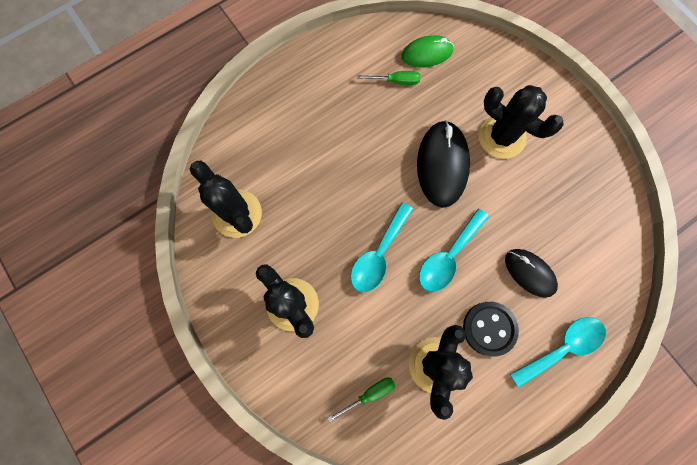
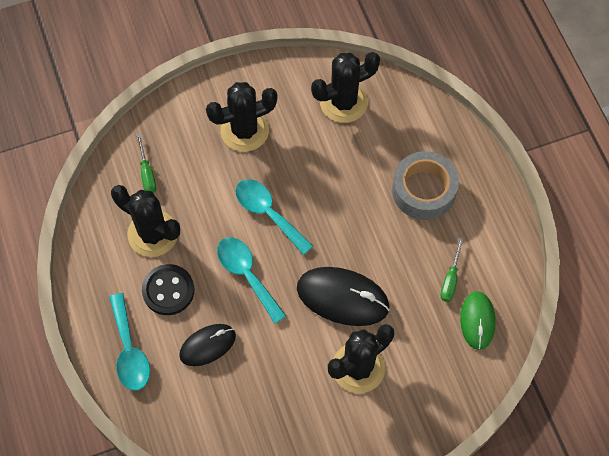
camera: 105 degrees right, 10 degrees down
none -> grey tape [392,151,459,220]

